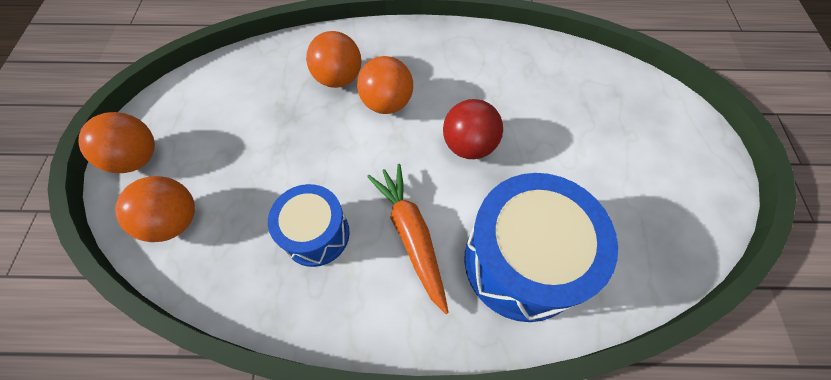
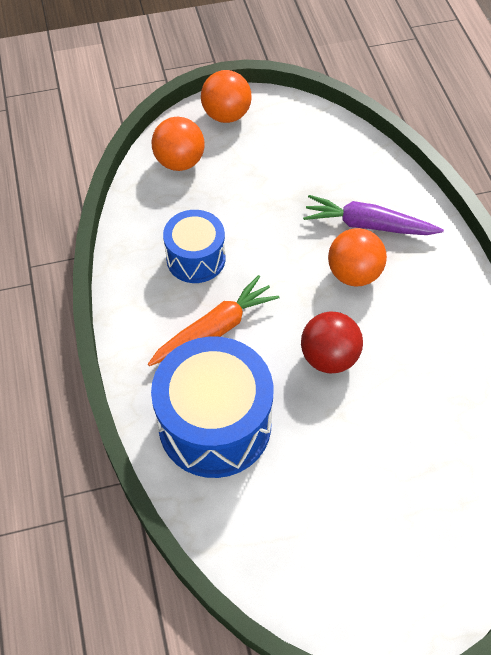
camera: 75 degrees right, 5 degrees down
orange ball [306,31,361,88] -> purple carrot [303,195,444,235]

